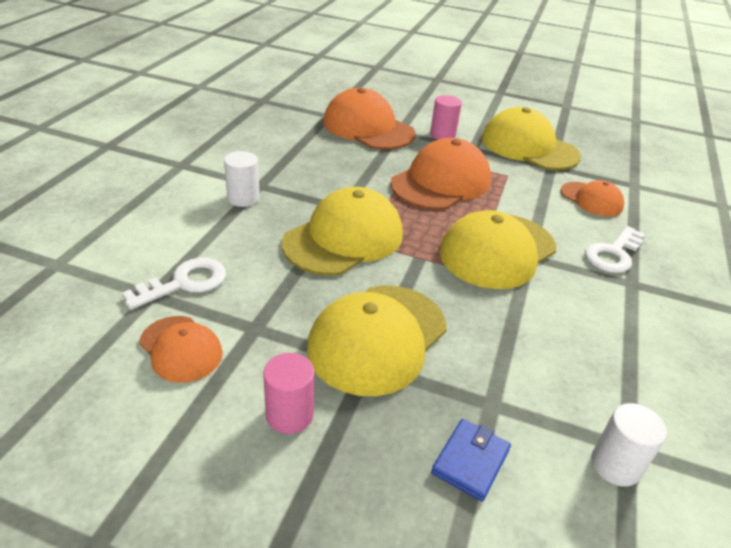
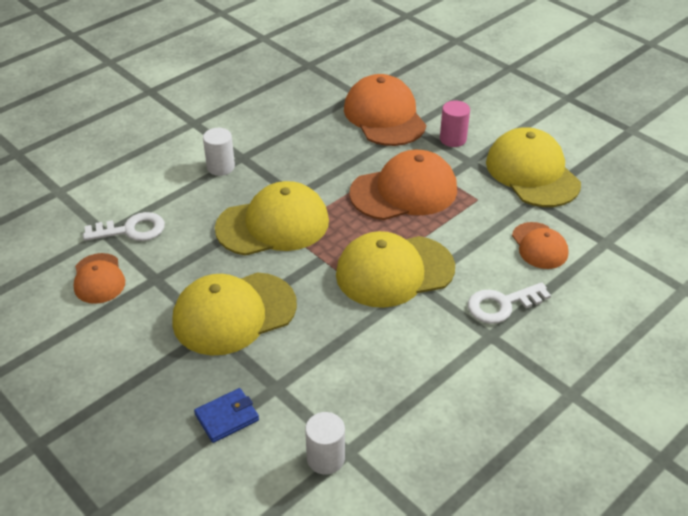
camera: 30 degrees right, 5 degrees up
pink cylinder [263,353,315,434] -> none

